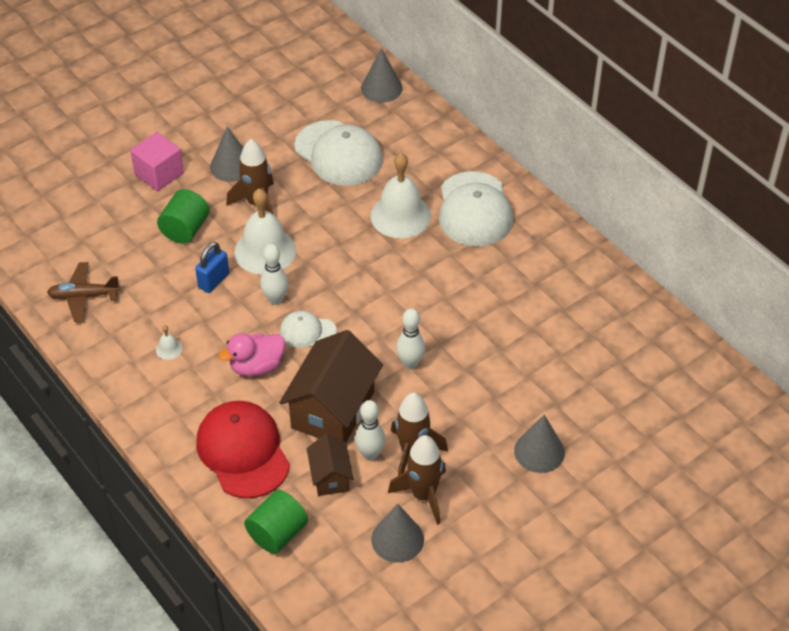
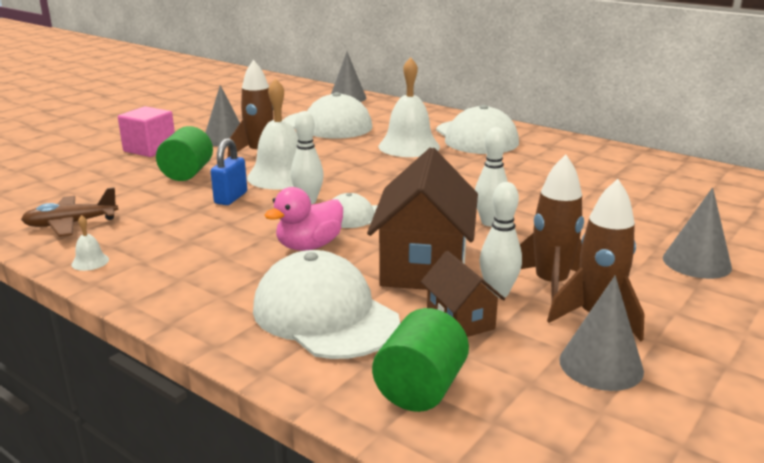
camera: 15 degrees left, 25 degrees down
white bell [156,325,182,360] -> white bell moved to [71,215,109,271]
red cap [196,401,290,498] -> white cap [253,250,400,359]

